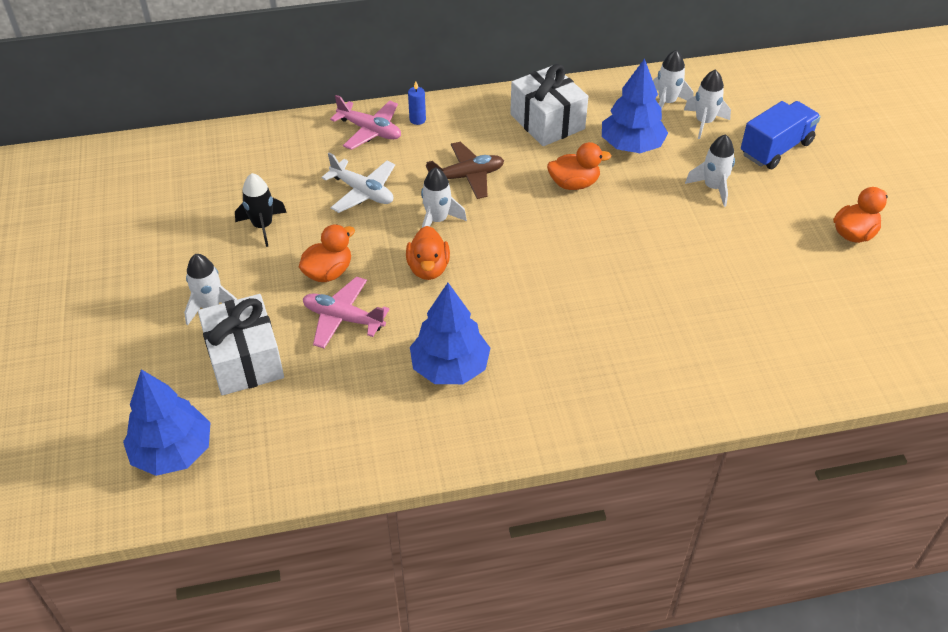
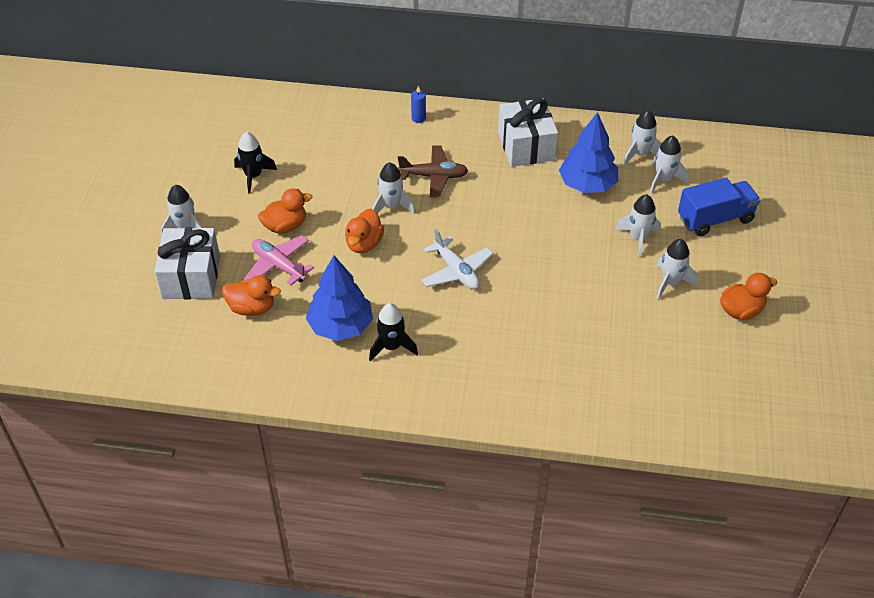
camera: 20 degrees right, 0 degrees up
blue tree [123,369,211,476] -> none
white plane [321,152,395,213] -> white plane moved to [421,229,493,289]
pink plane [330,95,401,150] -> none
orange duck [547,142,611,190] -> orange duck moved to [222,275,281,316]
none -> black rocket [369,303,418,362]
none -> white rocket [656,239,698,299]

